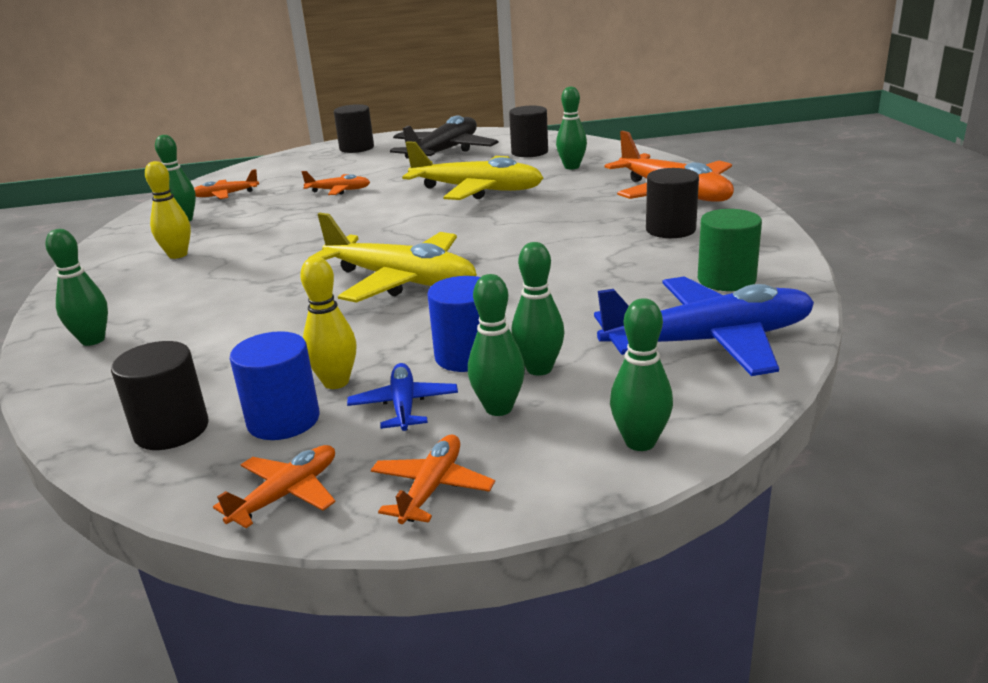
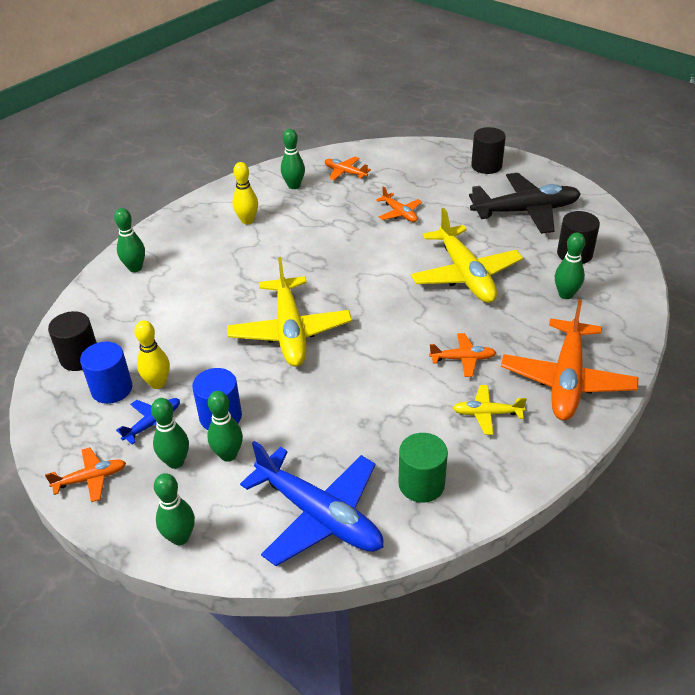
camera: 50 degrees right, 15 degrees up
orange plane [213,445,336,528] -> orange plane moved to [429,333,496,377]
black cylinder [646,168,699,238] -> yellow plane [453,385,527,435]

